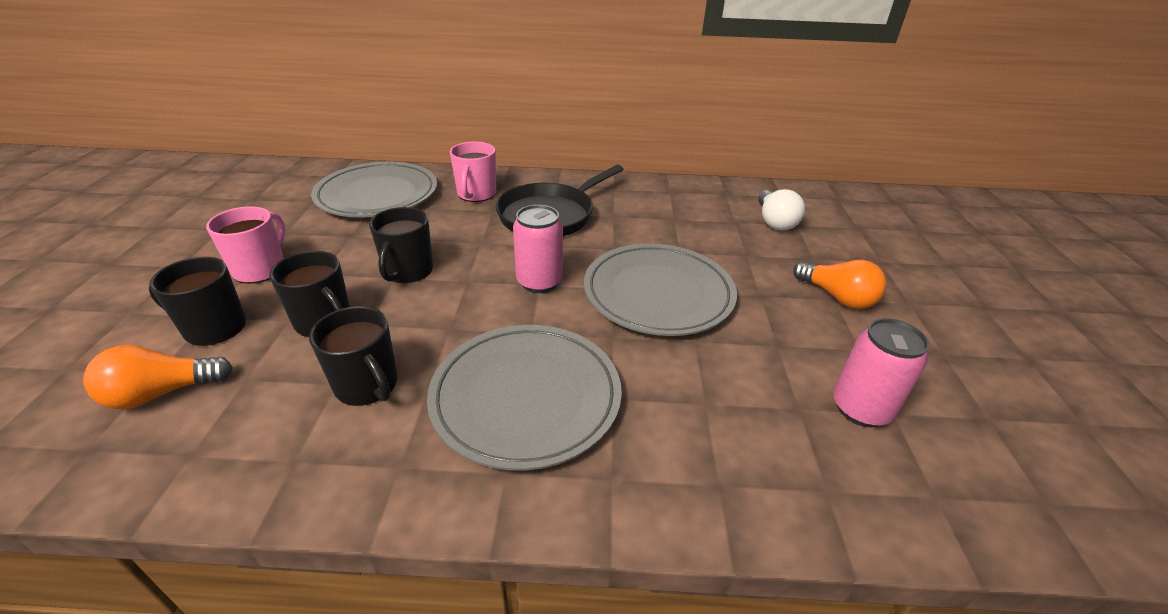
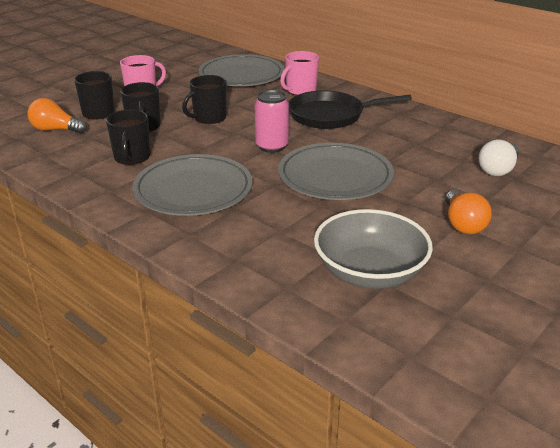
camera: 40 degrees right, 5 degrees down
pink can [833,318,929,427] -> grey bowl [314,209,433,289]

